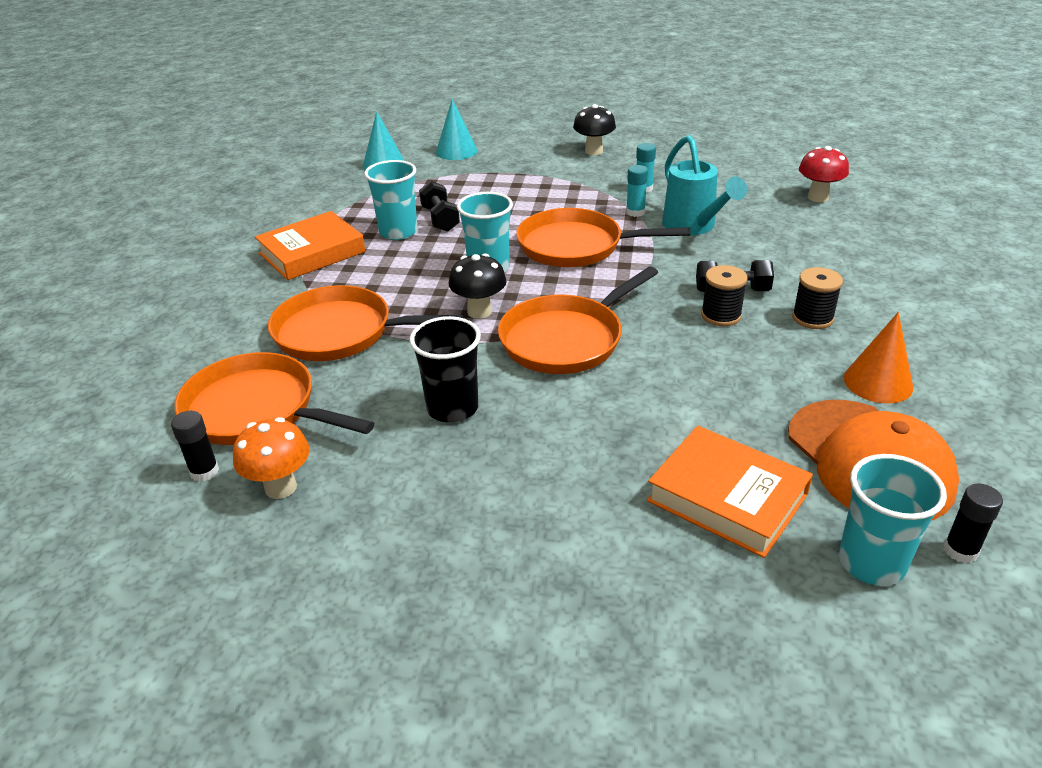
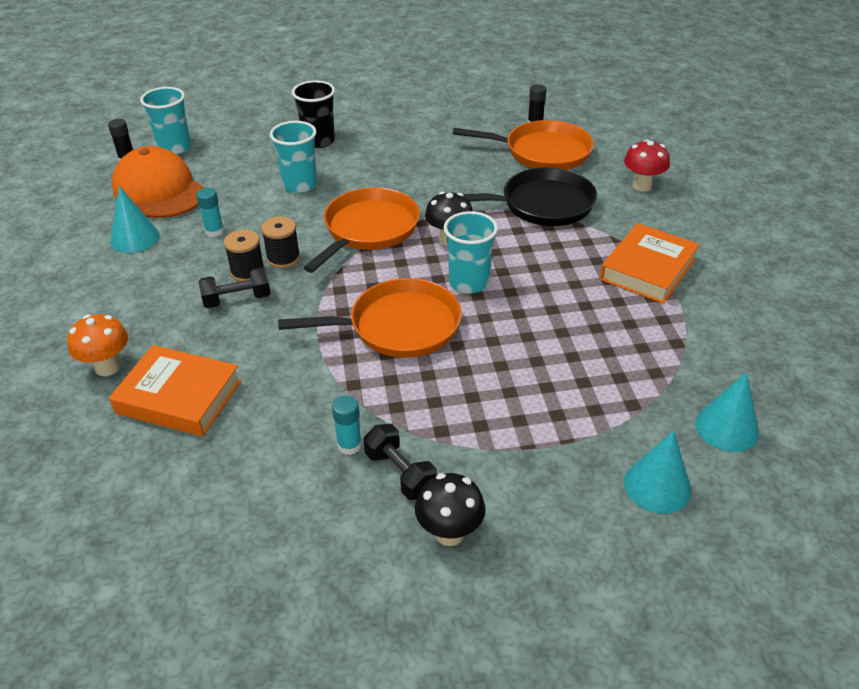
camera: 160 degrees right, 5 degrees up
orange mushroom [233,417,310,499] -> orange mushroom moved to [67,314,128,376]
orange pan [268,285,463,361] -> black pan [463,167,597,226]
turquoise cup [364,160,418,240] -> turquoise cup moved to [270,121,317,193]
black cup [409,316,481,423] -> black cup moved to [292,80,335,148]
black dumbbell [419,181,460,232] -> black dumbbell moved to [364,424,437,500]
turquoise glue stick [626,165,648,217] -> turquoise glue stick moved to [196,188,224,237]
orange book [647,426,813,558] -> orange book moved to [109,345,241,436]
turquoise watering can [662,135,747,235] -> none
black spool [792,267,843,329] -> black spool moved to [261,216,300,268]
red mushroom [799,146,849,202] -> red mushroom moved to [624,139,670,192]
orange cone [844,312,913,403] -> turquoise cone [110,186,160,253]

